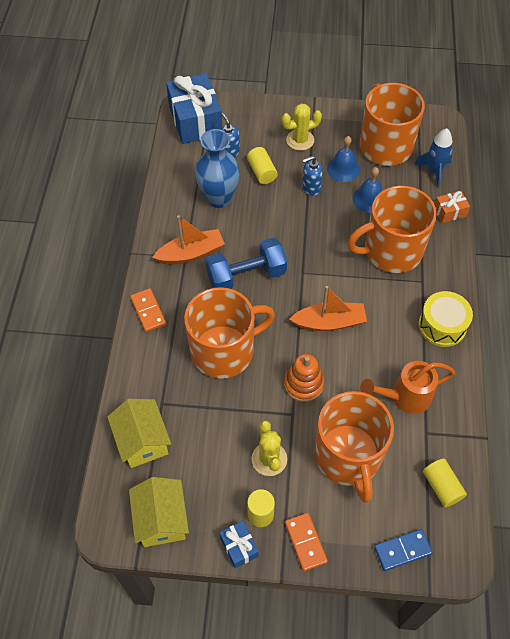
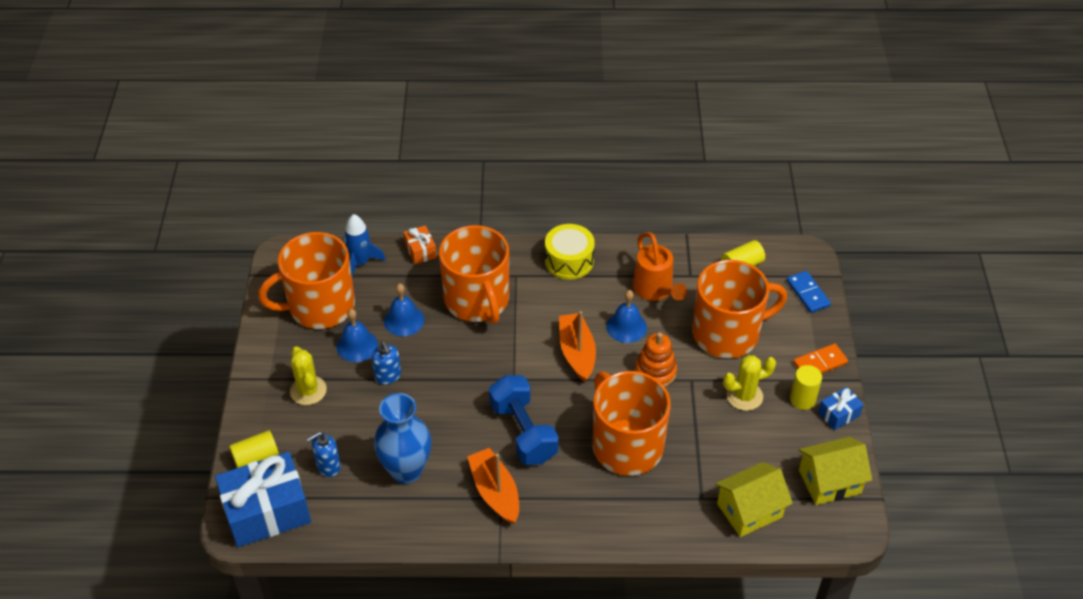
camera: 95 degrees left, 10 degrees down
orange domino [130,288,166,332] -> none
yellow cylinder [247,147,277,184] -> yellow cylinder moved to [229,430,279,468]
none -> blue bell [606,290,647,343]

